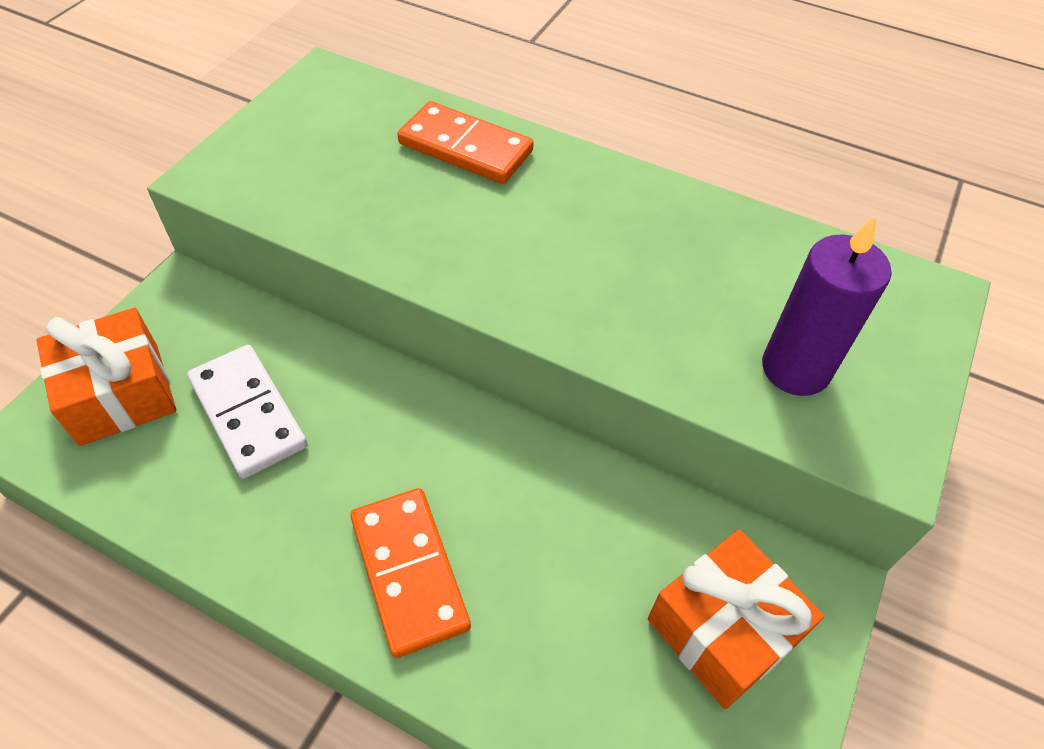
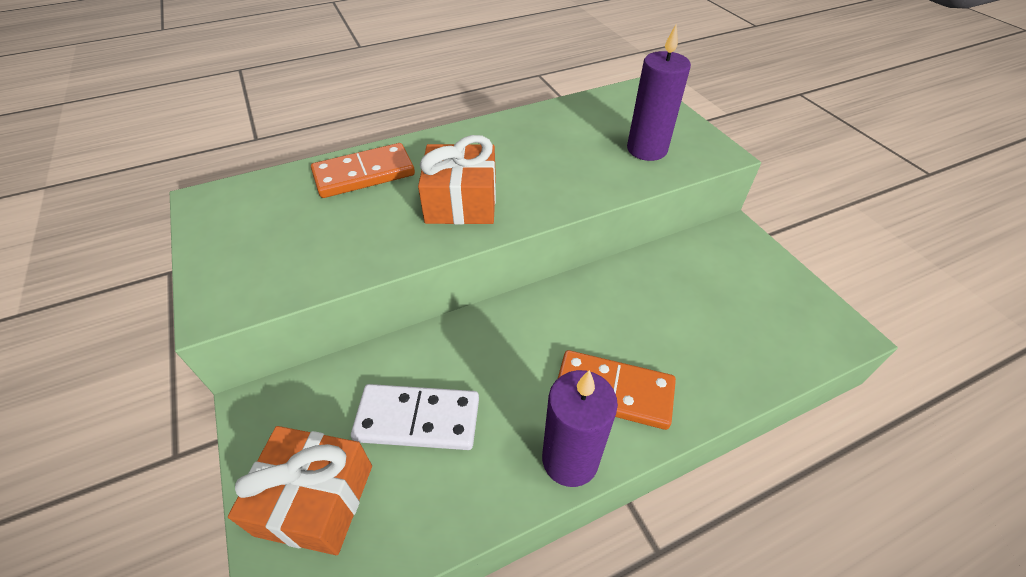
camera: 50 degrees left, 5 degrees down
orange gift [648,530,824,709] -> orange gift moved to [418,135,496,225]
none -> purple candle [542,370,618,487]

